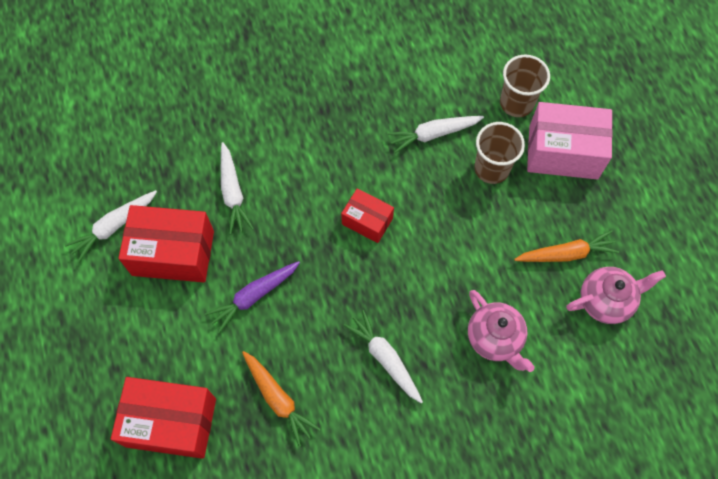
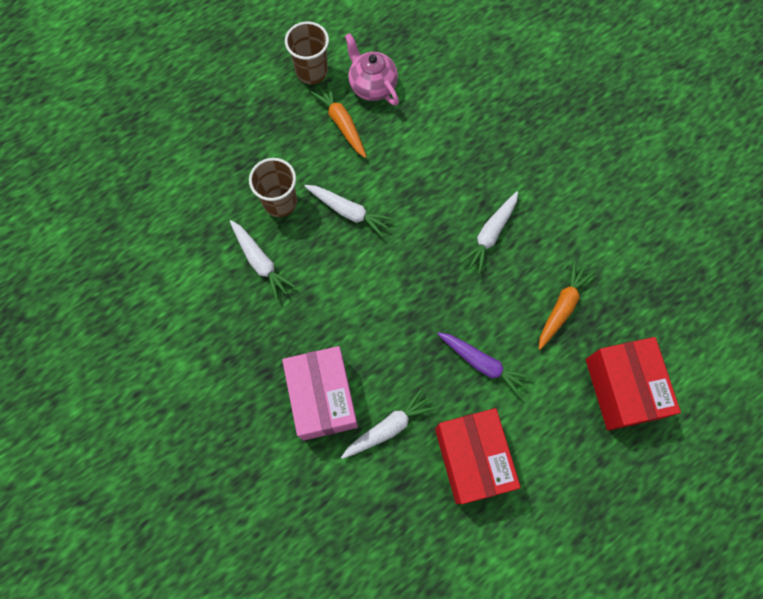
camera: 110 degrees left, 5 degrees up
white carrot [65,190,157,262] -> white carrot moved to [304,185,394,237]
red box [341,188,394,243] -> none
pink teapot [468,290,535,372] -> none
brown cup [500,55,550,117] -> brown cup moved to [285,22,329,84]
pink box [527,102,613,179] -> pink box moved to [282,346,358,440]

